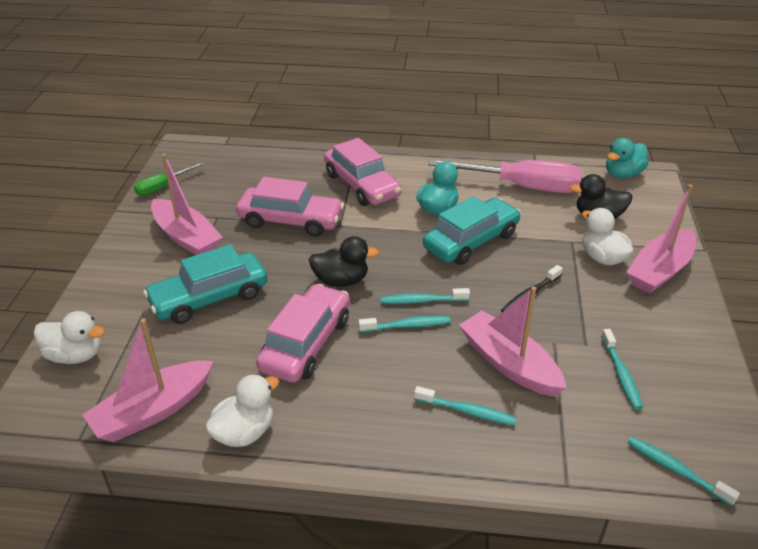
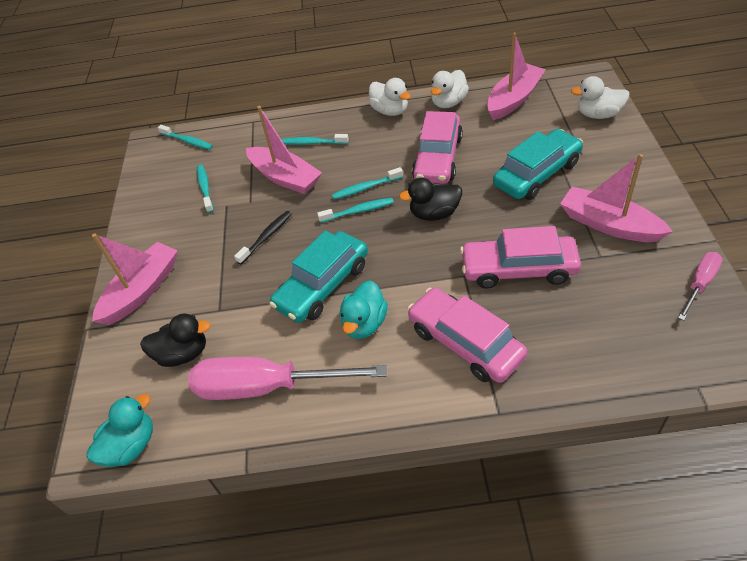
camera: 175 degrees right, 10 degrees up
green screwdriver [134,162,204,195] -> pink screwdriver [678,252,722,321]
white duck [582,208,634,265] -> white duck moved to [369,78,411,116]

